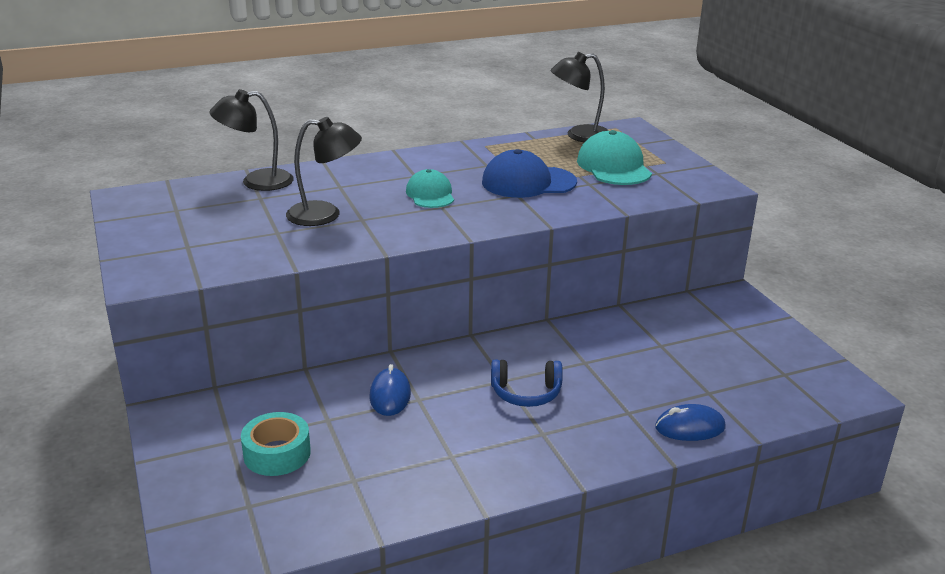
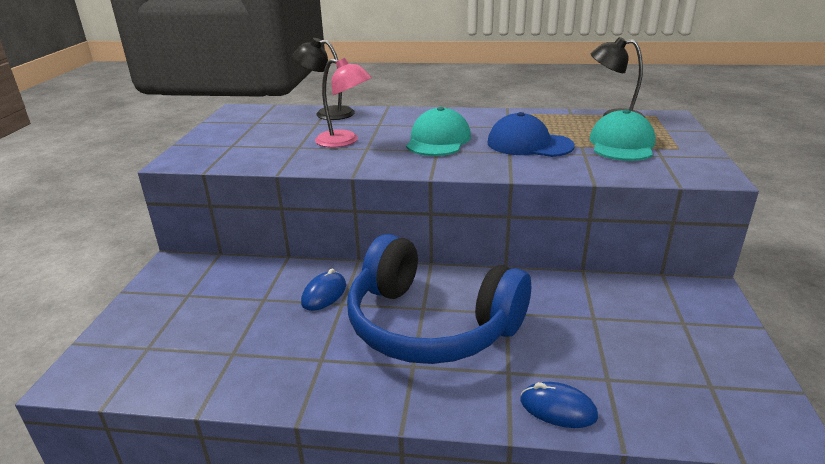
camera: 30 degrees right, 0 degrees up
turquoise tape [241,412,311,476] -> none
black lamp [286,117,362,226] -> pink lamp [315,58,372,148]
turquoise cap [406,169,454,208] -> turquoise cap [406,107,471,156], size x1.54
blue headphones [491,359,563,407] -> blue headphones [347,234,531,364], size x2.48

